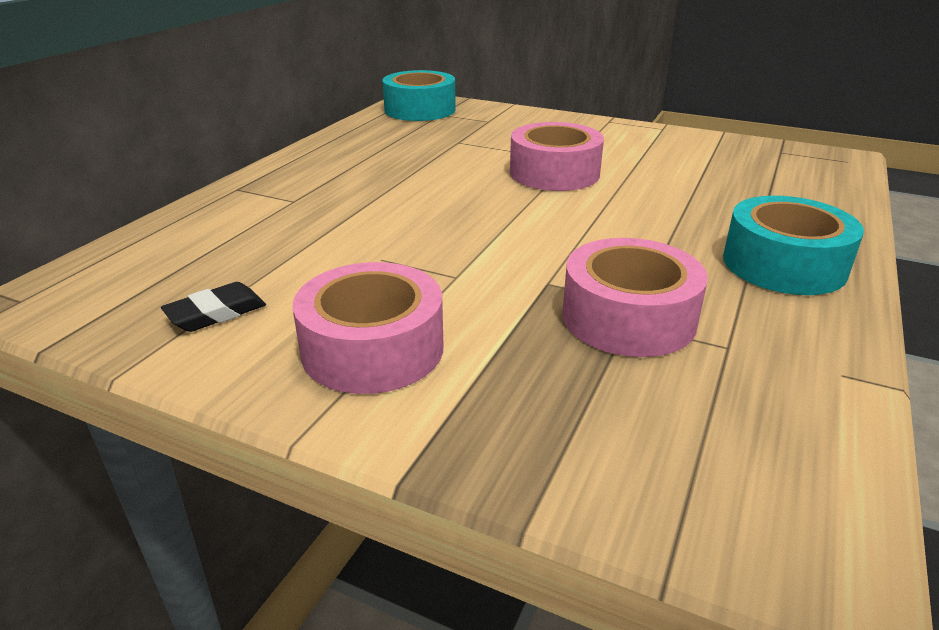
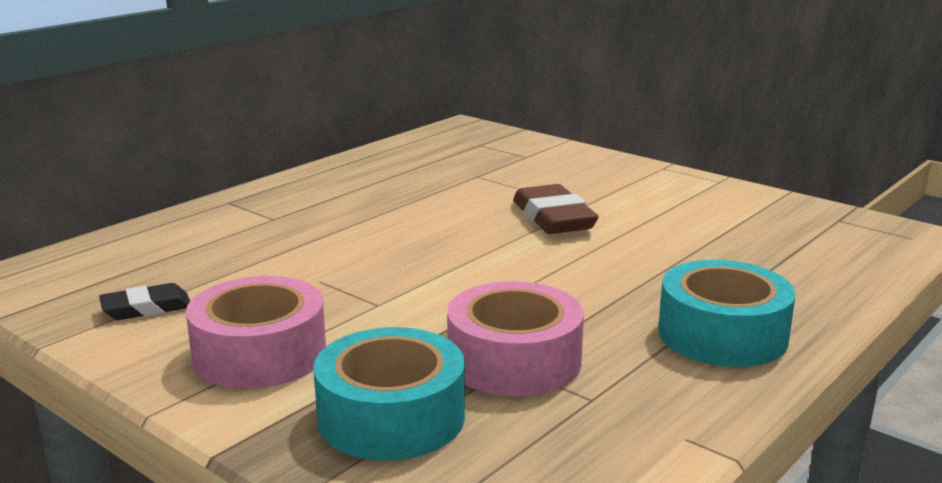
camera: 15 degrees right, 10 degrees down
turquoise tape [382,70,456,121] -> turquoise tape moved to [313,327,465,460]
pink tape [510,122,604,191] -> brown eraser [513,184,599,234]

